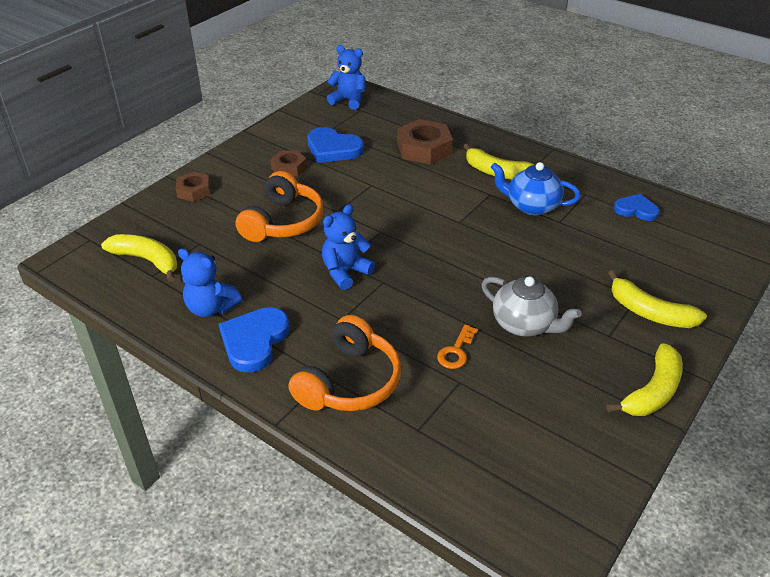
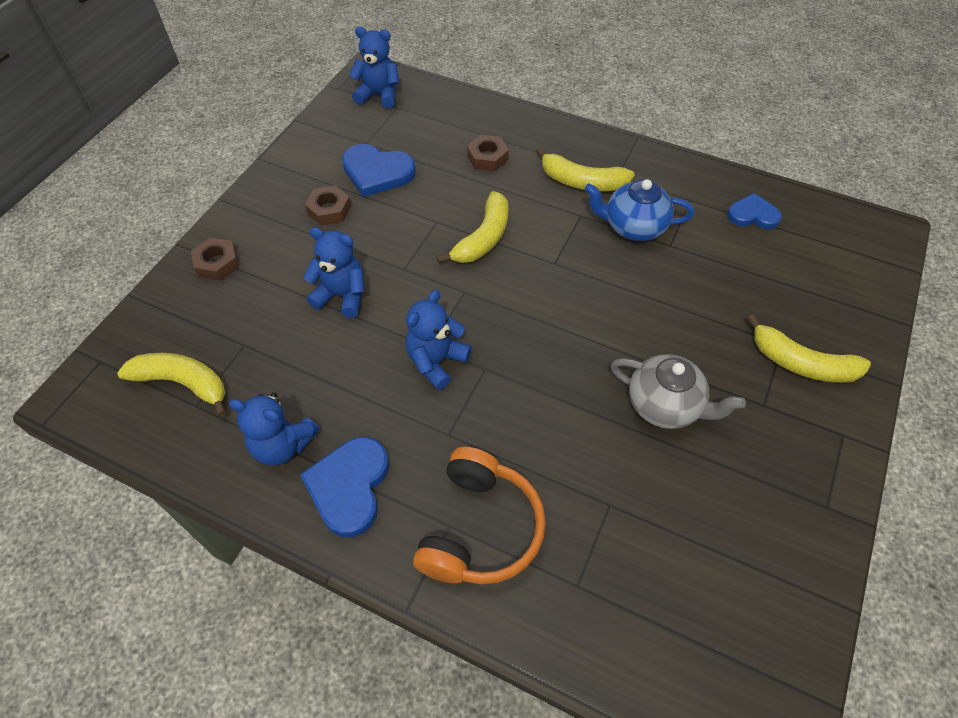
camera: 10 degrees left, 15 degrees up
orange headphones [236,171,324,242] -> blue teddy bear [303,227,365,318]
brown nut [397,119,453,164] -> brown nut [467,135,509,171], size x0.59
orange key [437,324,478,369] -> none
yellow banana [606,343,683,416] -> yellow banana moved to [437,191,508,263]

